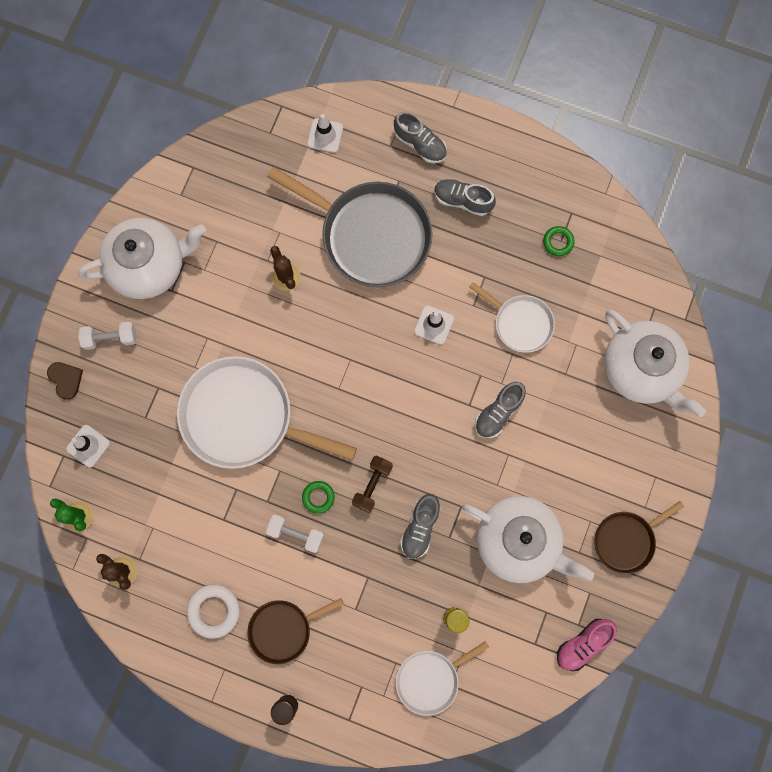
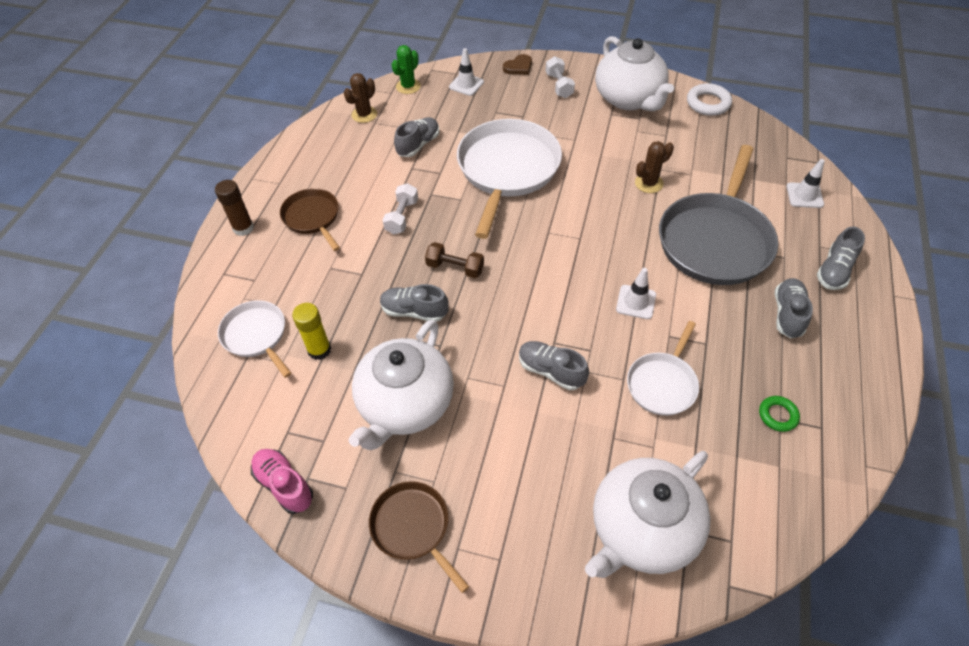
camera: 85 degrees right, 25 degrees down
white ring [187,584,240,639] -> white ring moved to [687,83,732,116]
green ring [302,481,335,514] -> none
none -> grey shoe [394,117,440,157]

